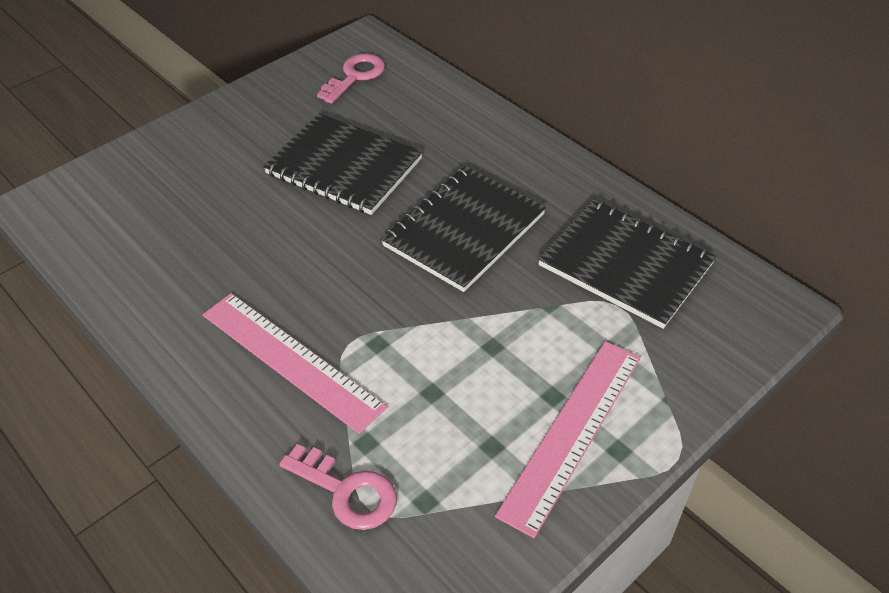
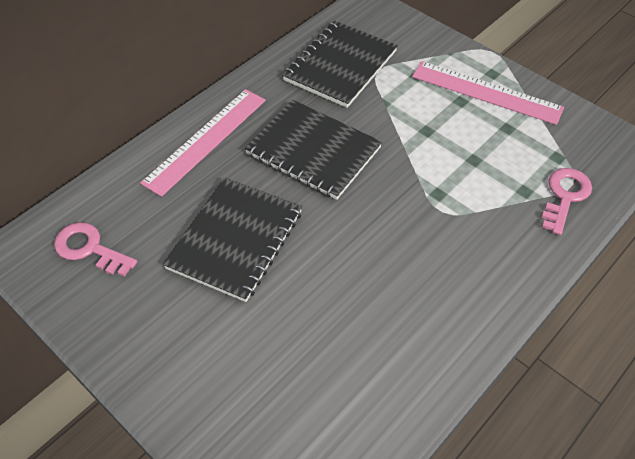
camera: 95 degrees left, 5 degrees up
pink ruler [203,293,387,434] -> pink ruler moved to [140,89,266,197]

